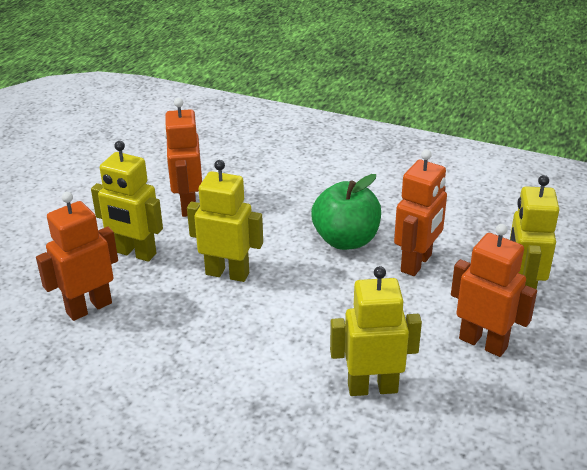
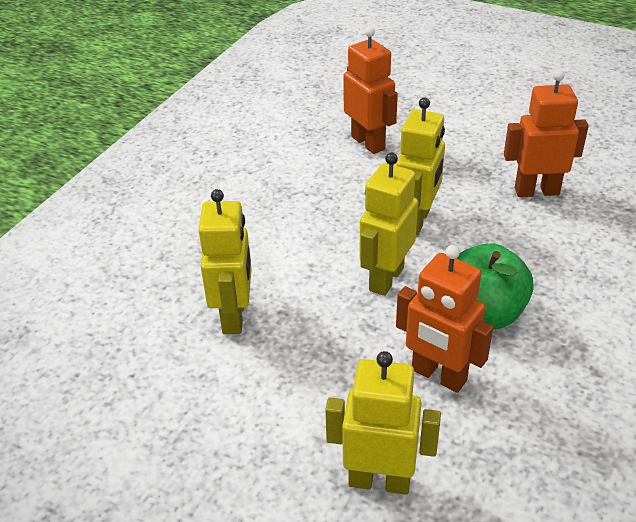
camera: 95 degrees right, 5 degrees up
yellow robot [91,141,163,262] -> yellow robot moved to [359,152,418,296]
orange robot [451,224,537,357] -> none

